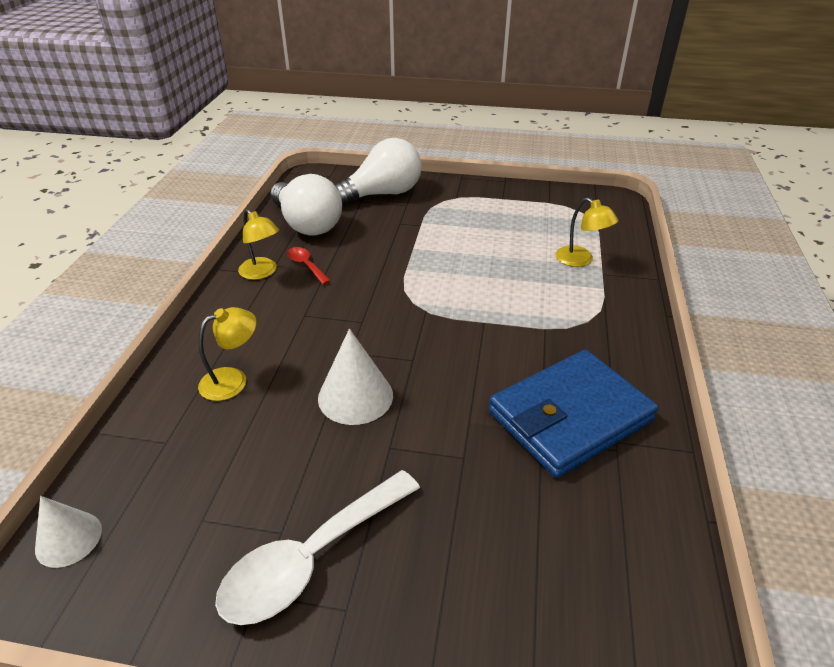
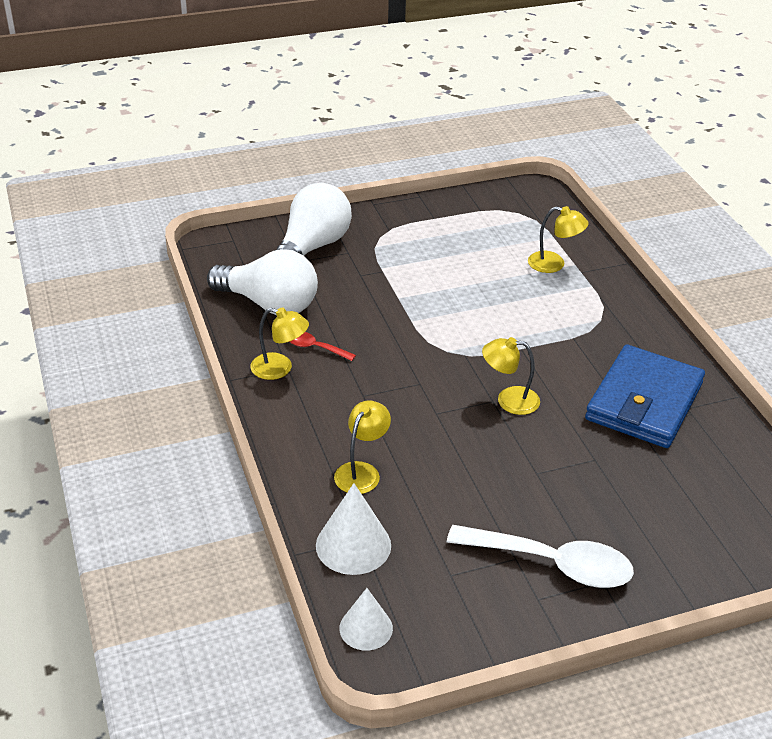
camera: 30 degrees left, 0 degrees up
white spoon [215,470,420,625] -> white spoon turned 90 degrees counterclockwise [447,525,634,588]
white cone [318,329,393,425] -> white cone moved to [316,483,391,575]
none -> yellow lamp [482,337,540,415]

